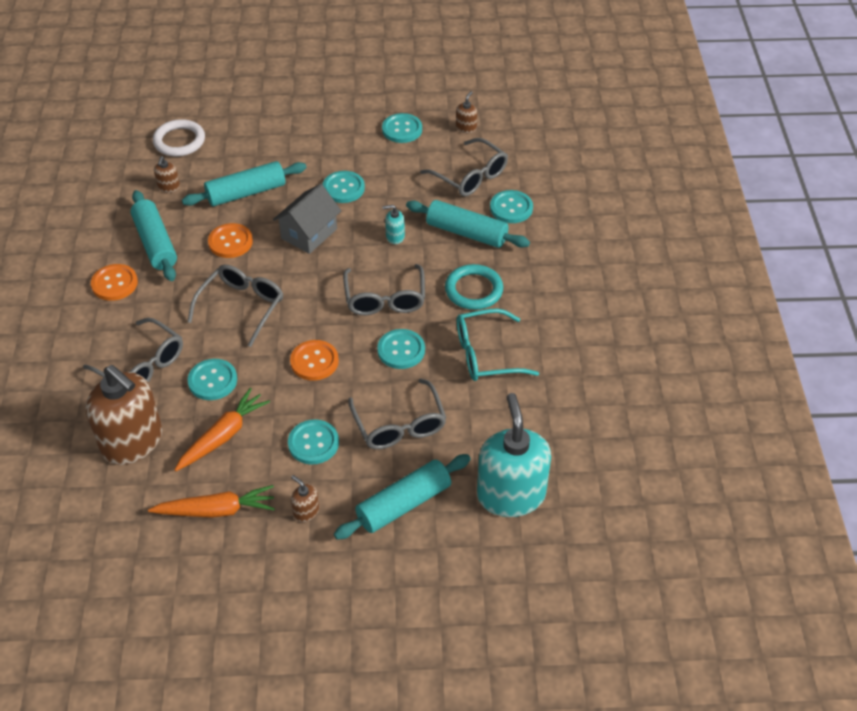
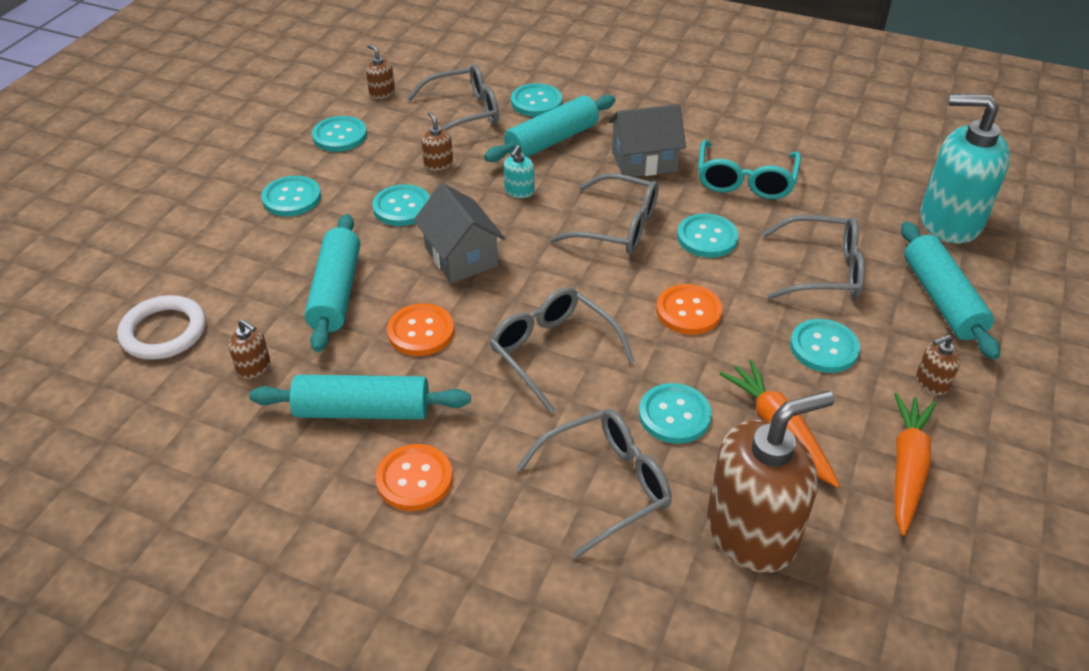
camera: 65 degrees left, 5 degrees down
turquoise ring [445,264,503,310] -> grey house [608,104,686,177]
none -> turquoise button [261,176,321,217]
none -> brown soap dispenser [422,112,453,171]

